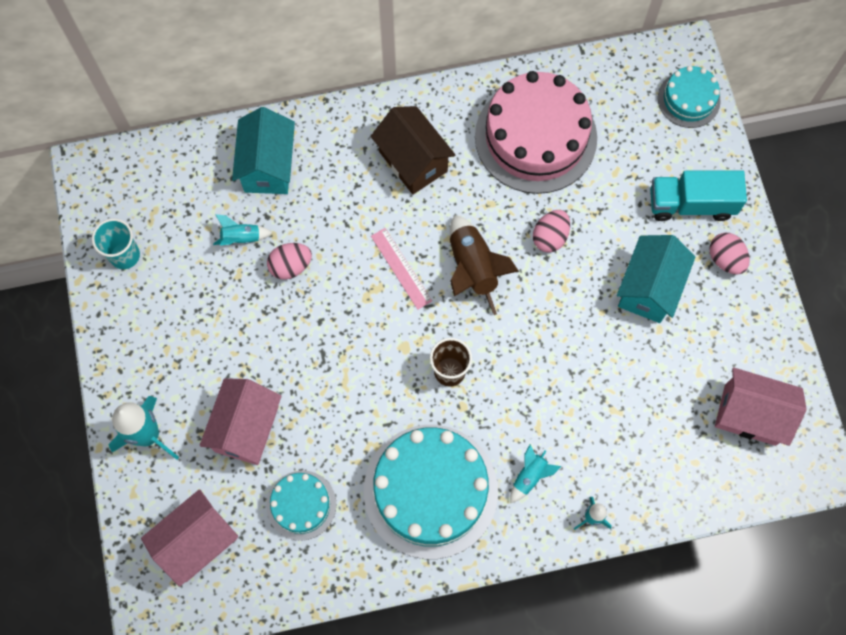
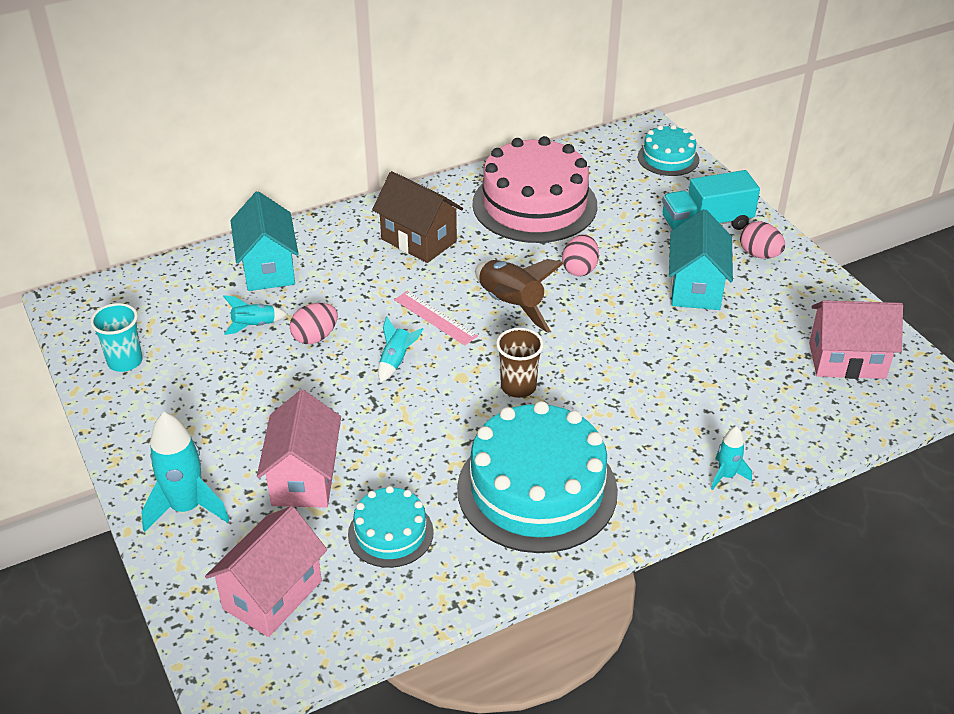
camera: 15 degrees left, 30 degrees down
turquoise rocket [510,445,561,503] -> turquoise rocket moved to [378,316,423,383]

